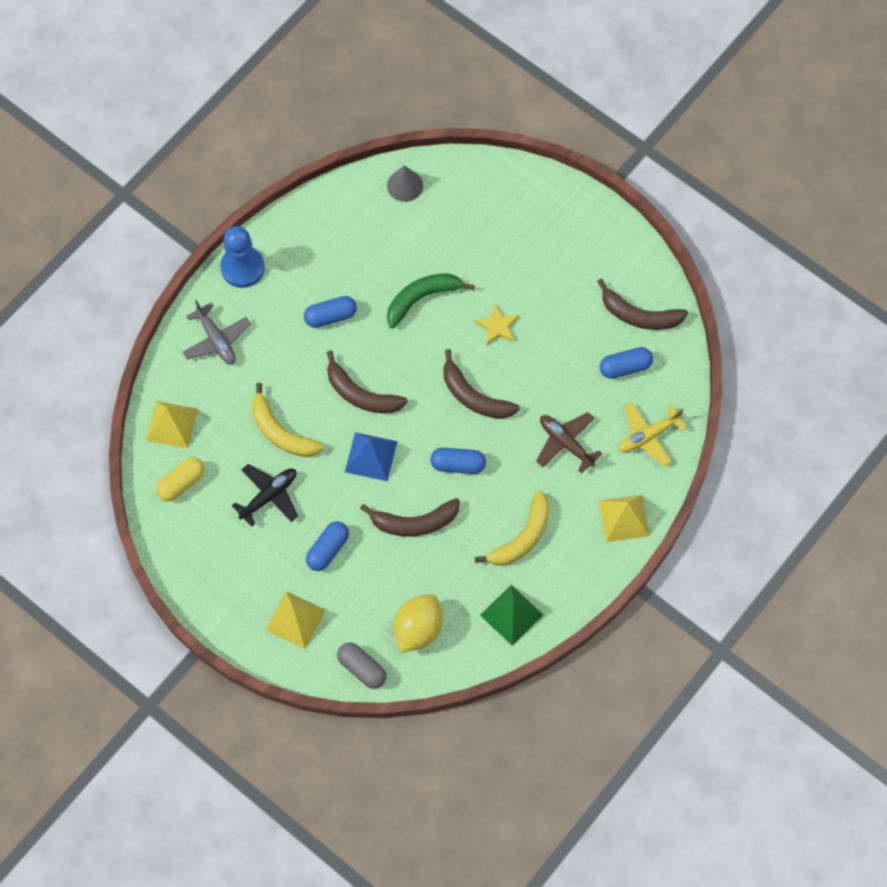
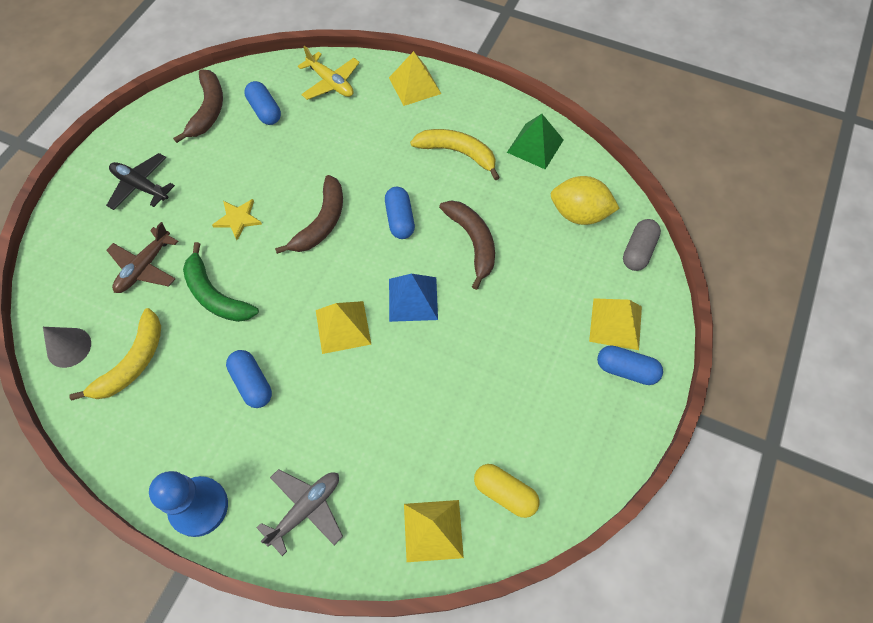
camera: 105 degrees left, 5 degrees down
black plane [232,464,298,527] -> black plane moved to [106,153,175,210]
yellow banana [252,383,324,457] -> yellow banana moved to [69,308,161,401]
blue capsule [306,521,349,571] -> blue capsule moved to [597,345,663,385]
brown banana [327,350,408,413] -> yellow pyramid [316,301,371,354]
brown plane [536,412,603,474] -> brown plane moved to [106,222,178,293]

